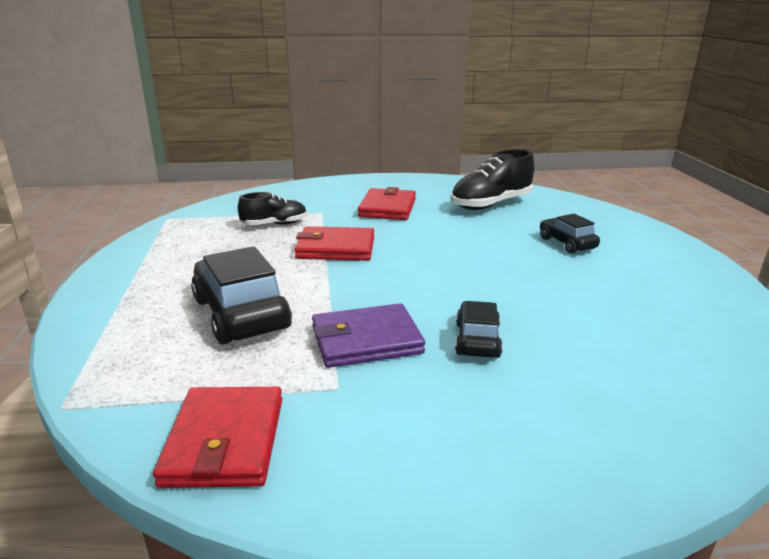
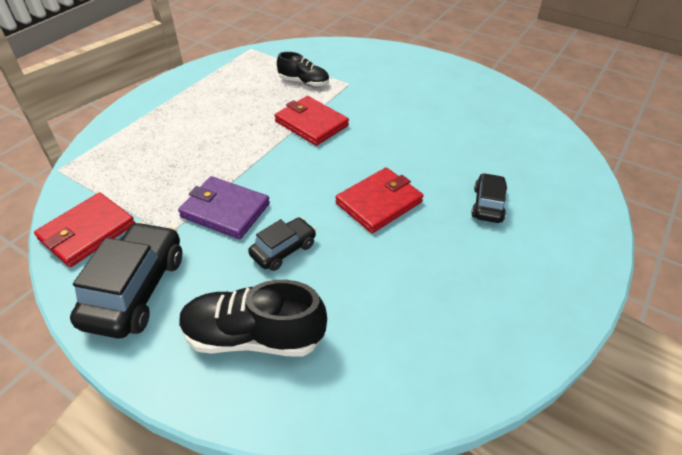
camera: 40 degrees right, 20 degrees up
black car [191,246,292,344] -> black car moved to [70,222,182,339]
red wallet [358,187,416,220] -> red wallet moved to [335,167,424,233]
black shoe [451,149,535,210] -> black shoe moved to [179,280,327,357]

